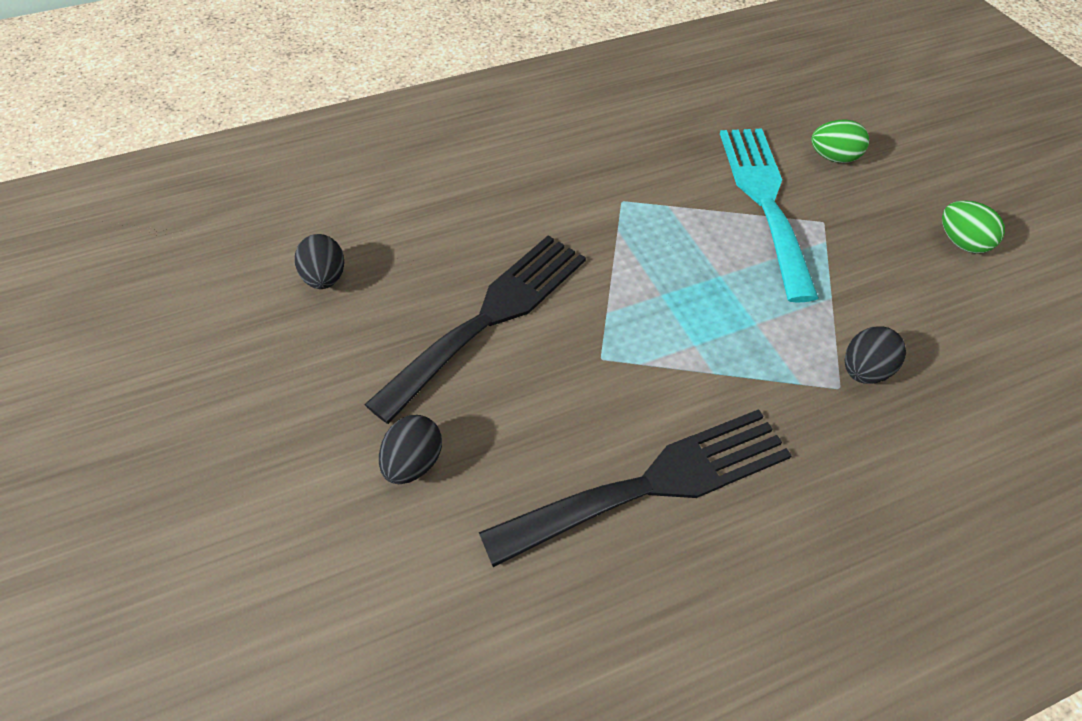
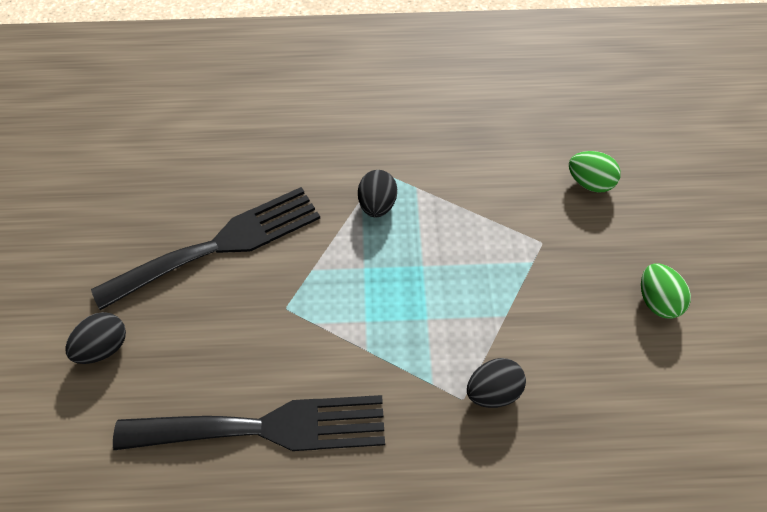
camera: 20 degrees right, 5 degrees up
black egg [295,234,344,289] -> black egg moved to [358,170,397,217]
turquoise fork [720,129,819,303] -> none

